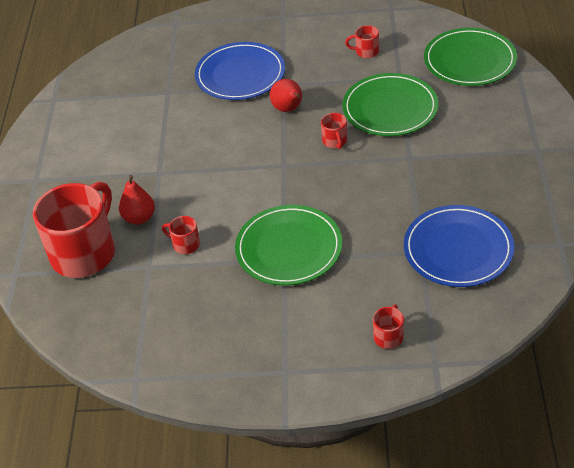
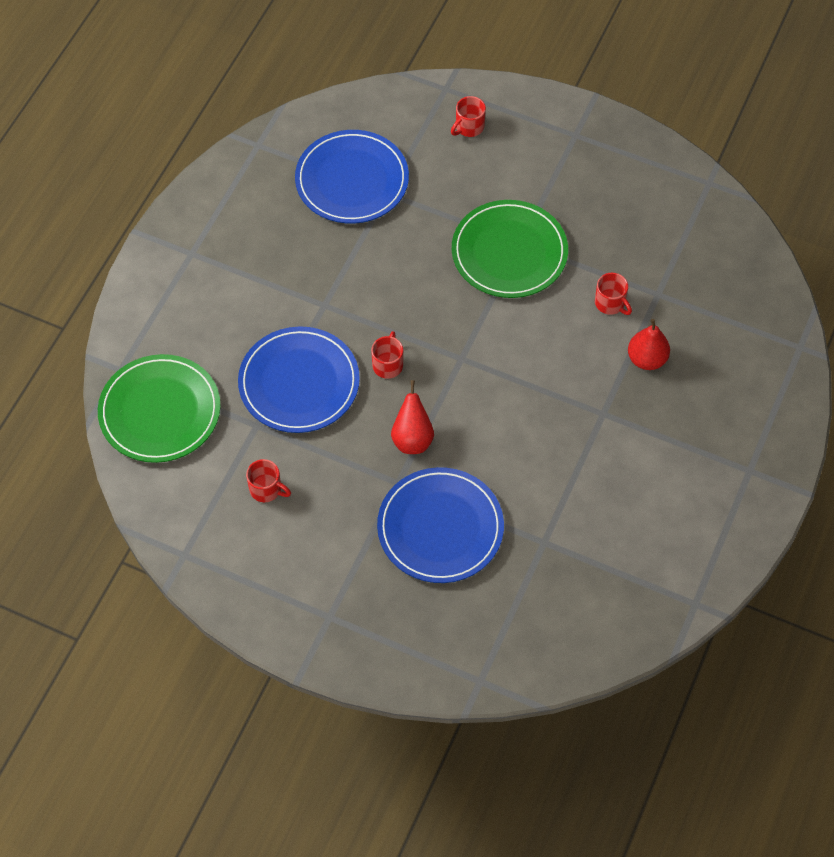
camera: 160 degrees left, 15 degrees up
red mug [33,182,115,278] -> none
green plate [342,73,438,136] -> blue plate [238,326,360,433]

